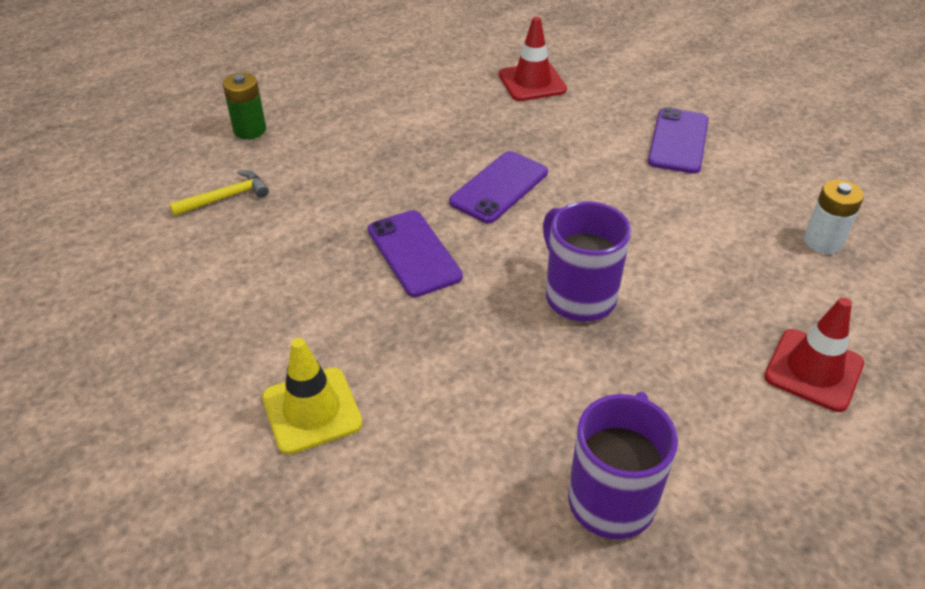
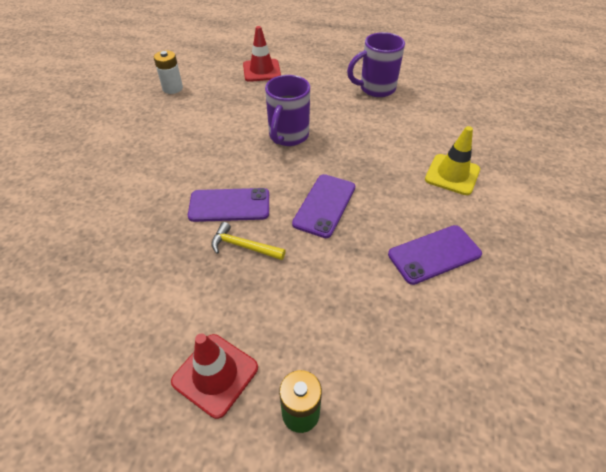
camera: 130 degrees left, 5 degrees up
yellow hammer [169,170,269,216] -> yellow hammer moved to [211,222,286,260]
red traffic cone [499,17,567,101] -> red traffic cone moved to [171,333,258,419]
purple phone [648,107,709,174] -> purple phone moved to [388,225,482,285]

